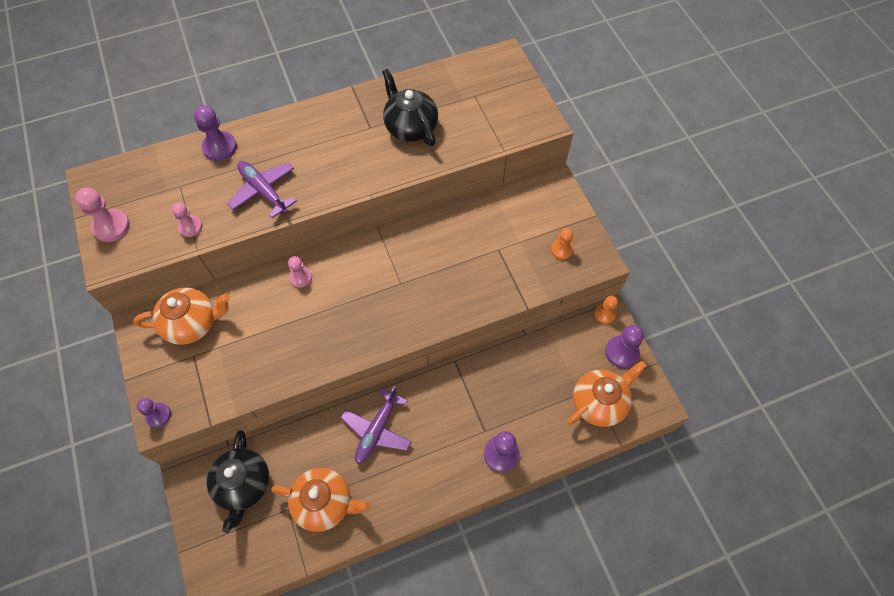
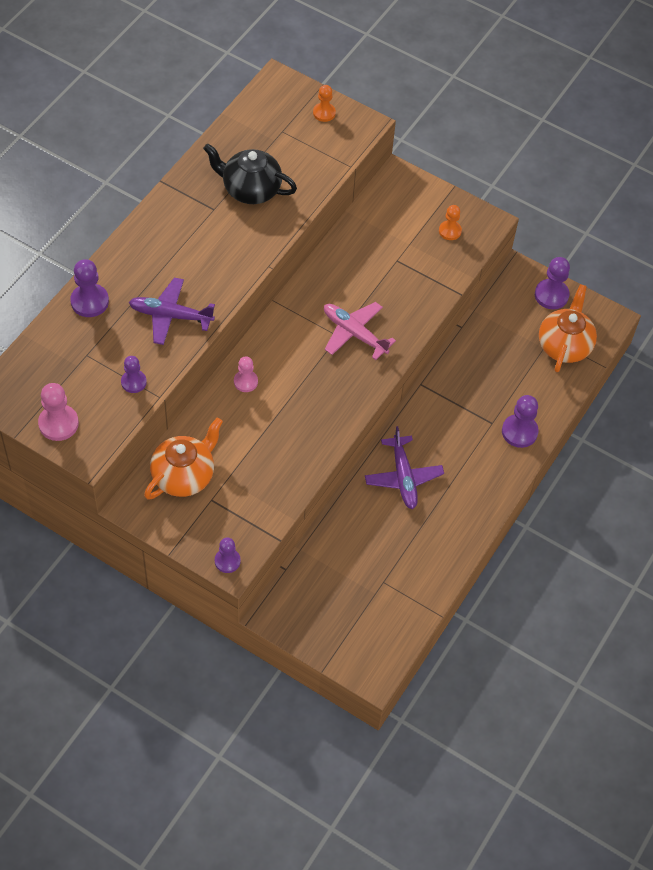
camera: 40 degrees left, 5 degrees down
pink pawn [172,202,202,237] -> purple pawn [121,356,147,393]
black teapot [207,431,269,533] -> none
orange teapot [271,468,370,532] -> none
orange pawn [595,296,618,324] -> orange pawn moved to [313,85,336,122]
none -> pink plane [324,302,396,360]

